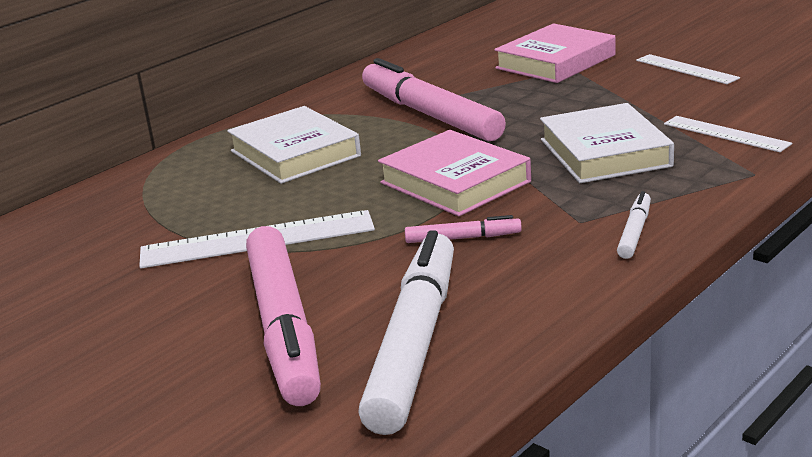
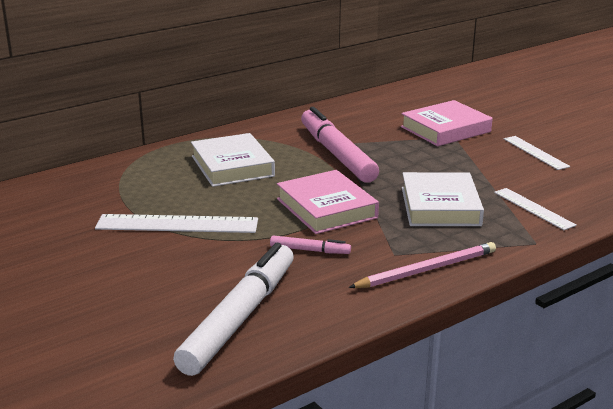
camera: 10 degrees right, 0 degrees up
pink marker [246,226,321,406] -> none
white marker [617,191,651,259] -> pink pencil [348,242,496,288]

